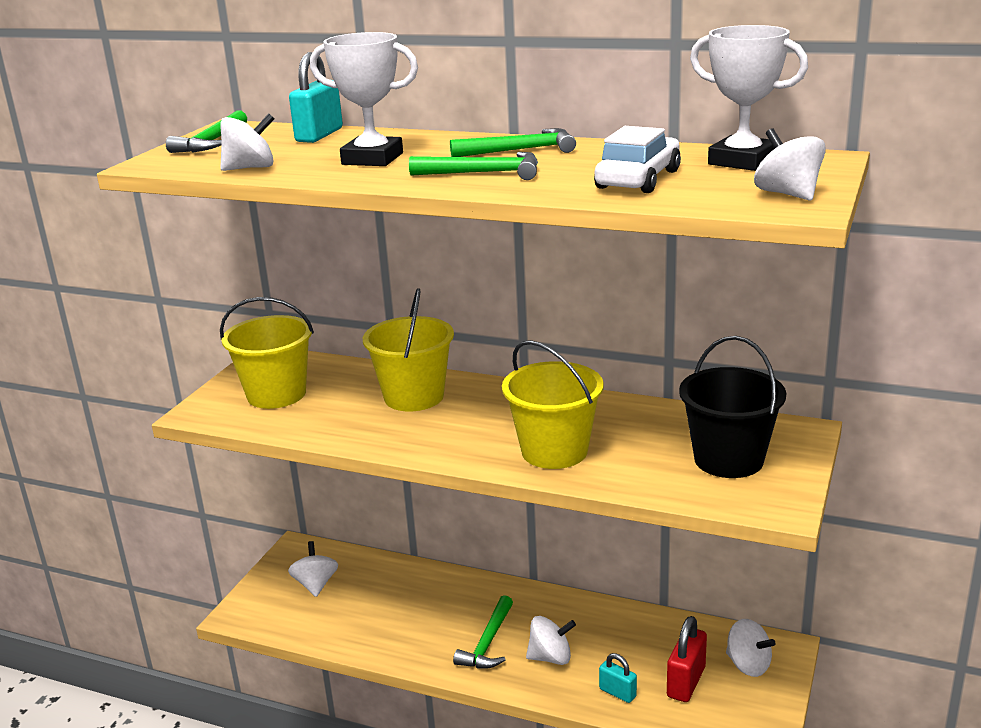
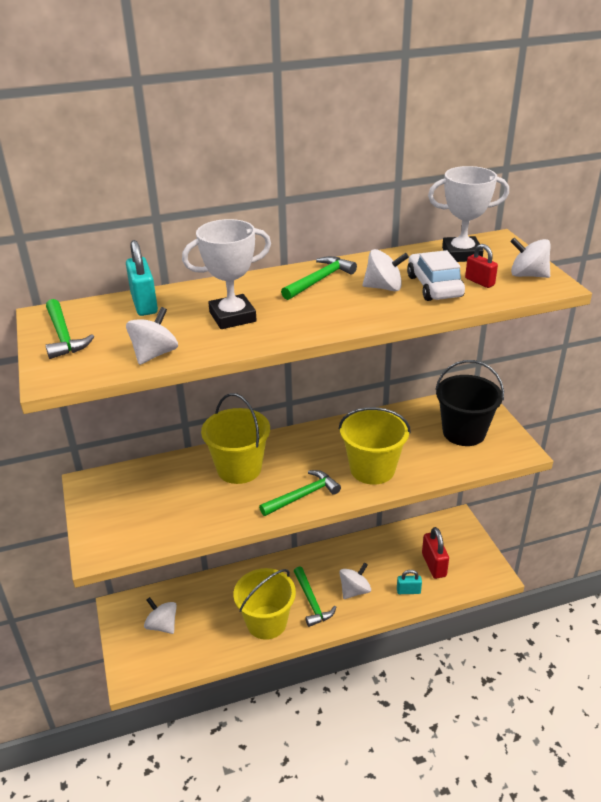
camera: 40 degrees left, 10 degrees up
yellow bucket [220,297,314,409] -> yellow bucket moved to [234,568,296,640]
green hammer [409,152,538,180] -> green hammer moved to [259,470,341,516]
white spinning top [726,619,775,677] -> white spinning top moved to [362,249,409,291]
none -> red padlock [465,244,498,288]

